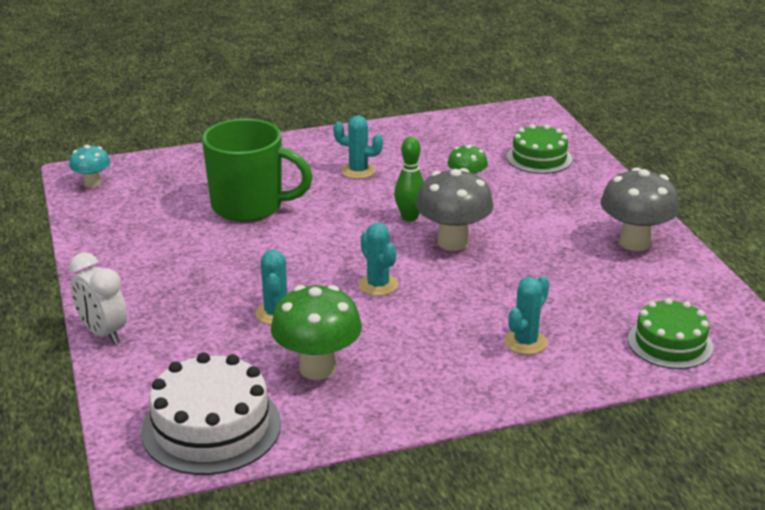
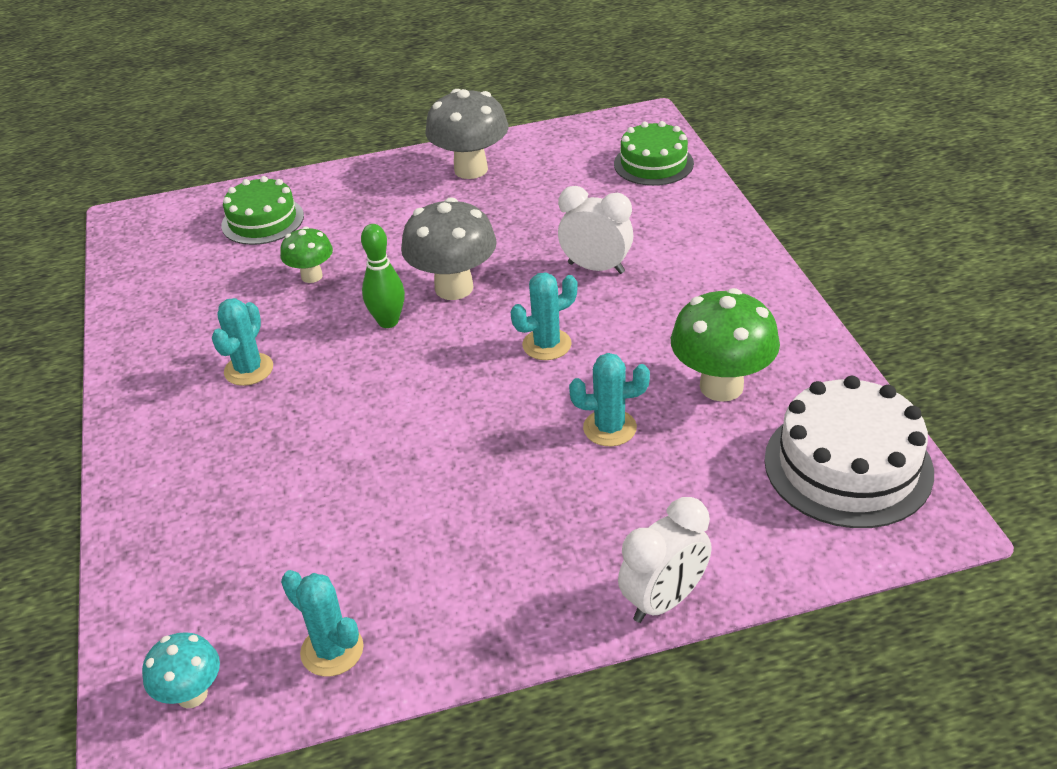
camera: 85 degrees left, 10 degrees up
green mug [202,118,313,222] -> none
turquoise cactus [504,276,549,355] -> turquoise cactus moved to [281,570,364,676]
none -> white clock [558,186,633,274]

